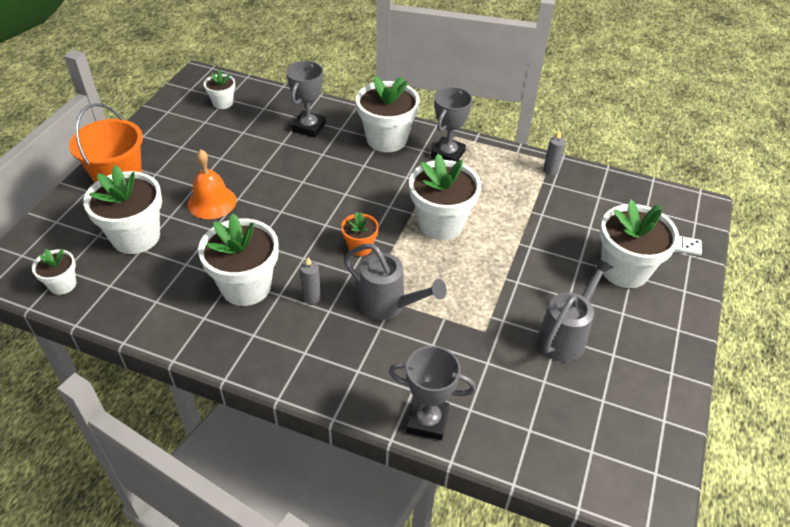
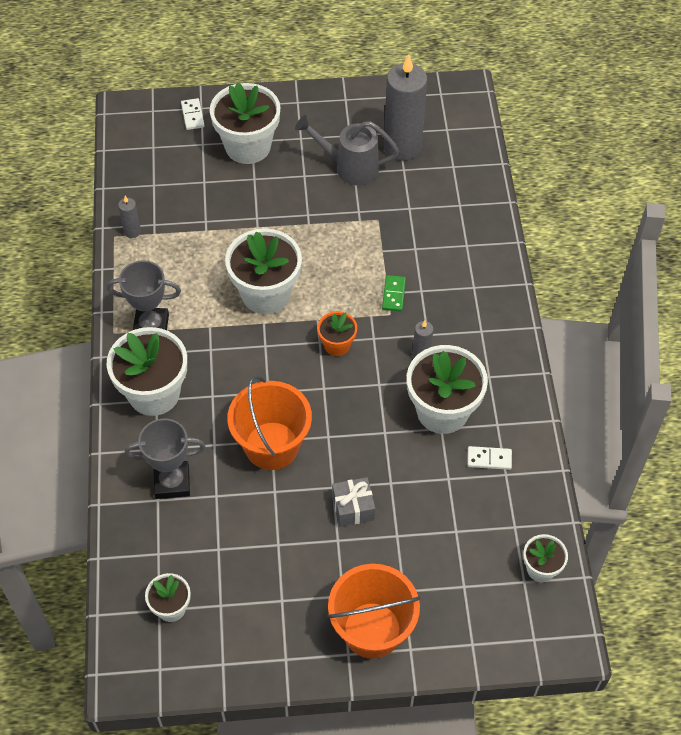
camera: 115 degrees left, 10 degrees up
white flower pot [83,165,162,254] -> none
orange bell [187,149,236,219] -> grey gift [332,477,375,527]
grey watering can [344,243,447,320] -> green domino [382,275,406,312]
grey trophy [389,346,476,440] -> none
none -> orange bucket [227,375,312,470]
none -> grey candle [384,54,427,161]
none -> white domino [467,446,512,470]

